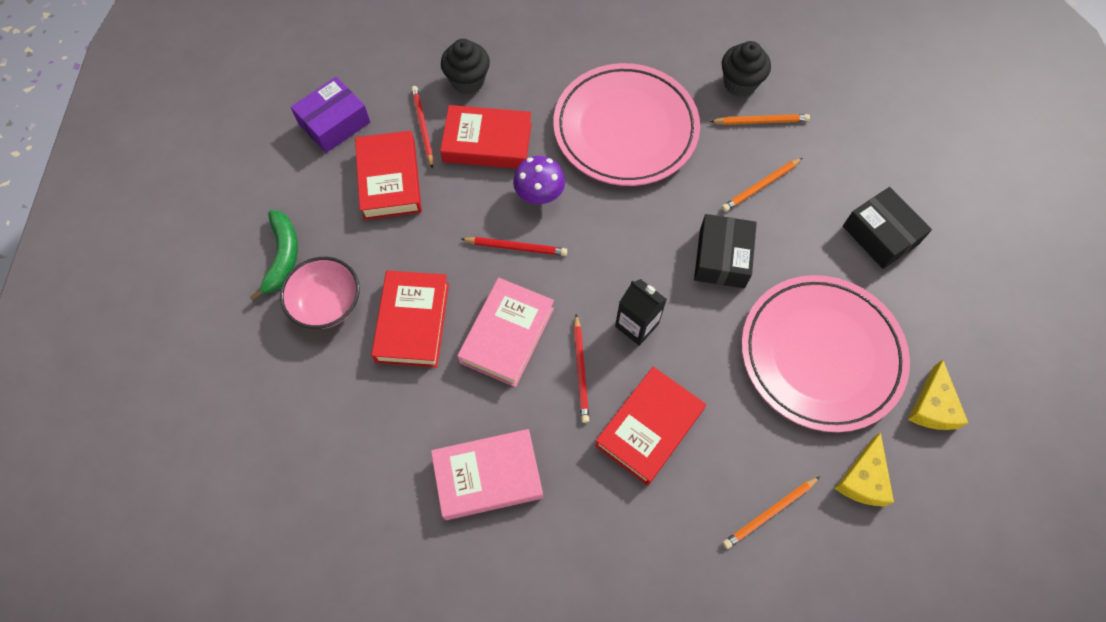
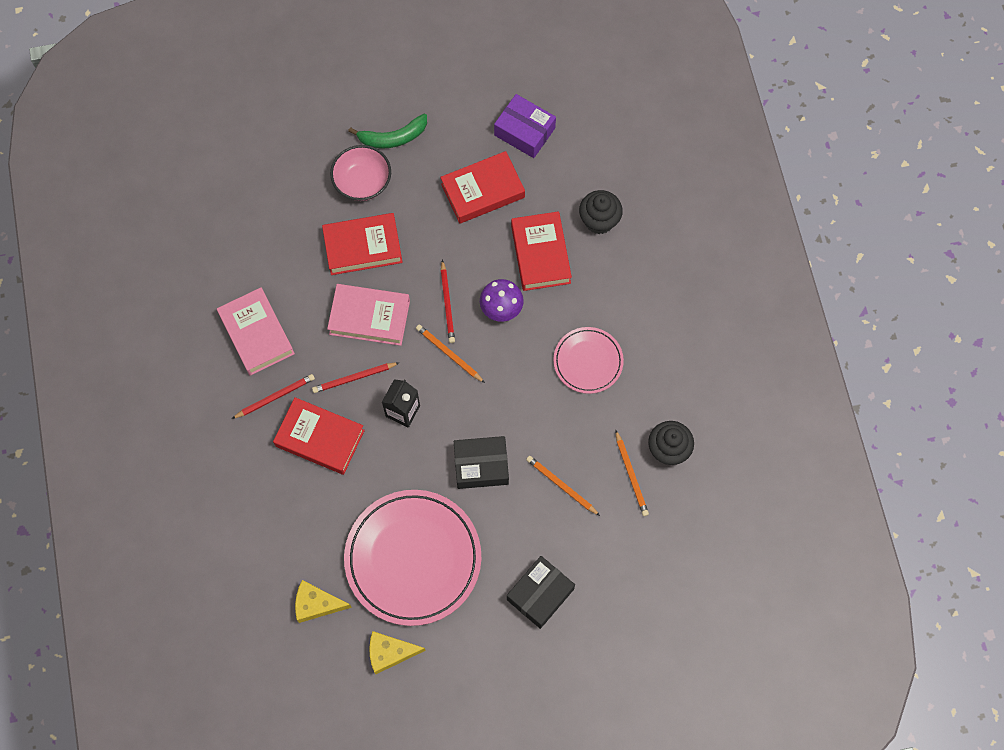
camera: 75 degrees right, 5 degrees up
red pencil [411,86,433,169] -> red pencil moved to [232,374,315,419]
pink plate [553,63,700,186] -> pink plate [553,327,624,394], size x0.53
orange pencil [723,476,820,549] -> orange pencil moved to [416,325,485,383]

